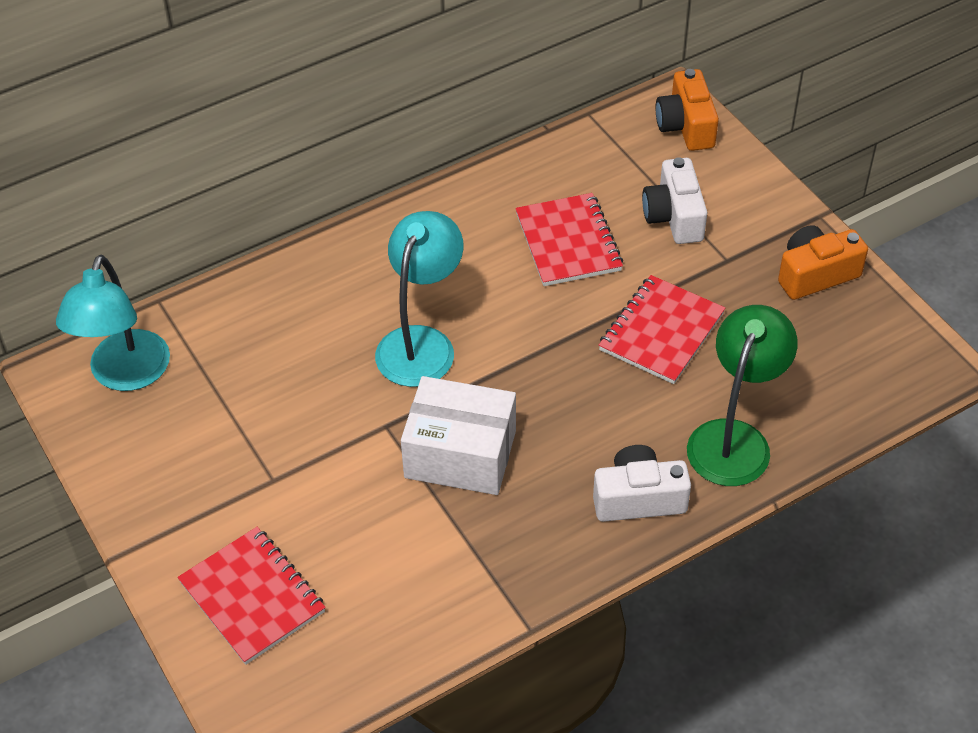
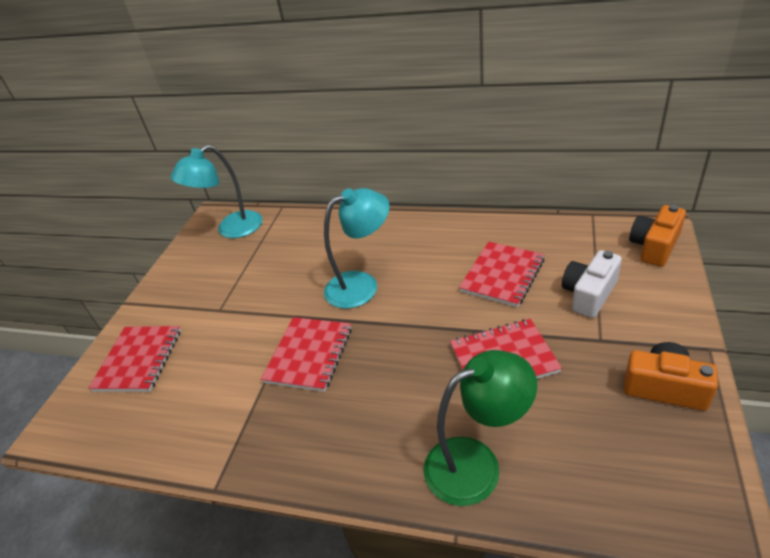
camera: 50 degrees right, 10 degrees down
white box [401,376,516,495] -> red notebook [261,317,352,392]
white camera [593,445,691,522] -> none

